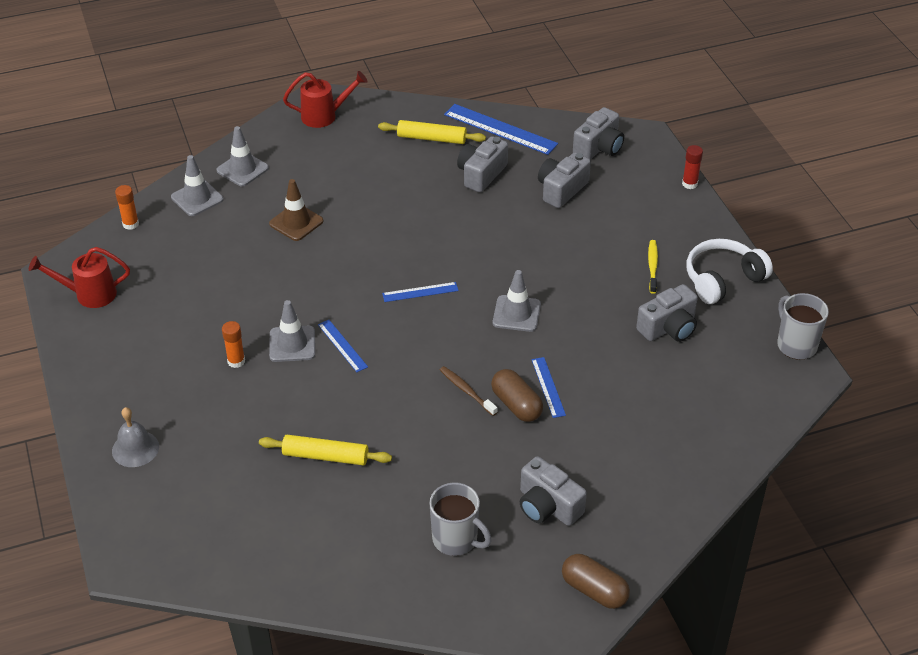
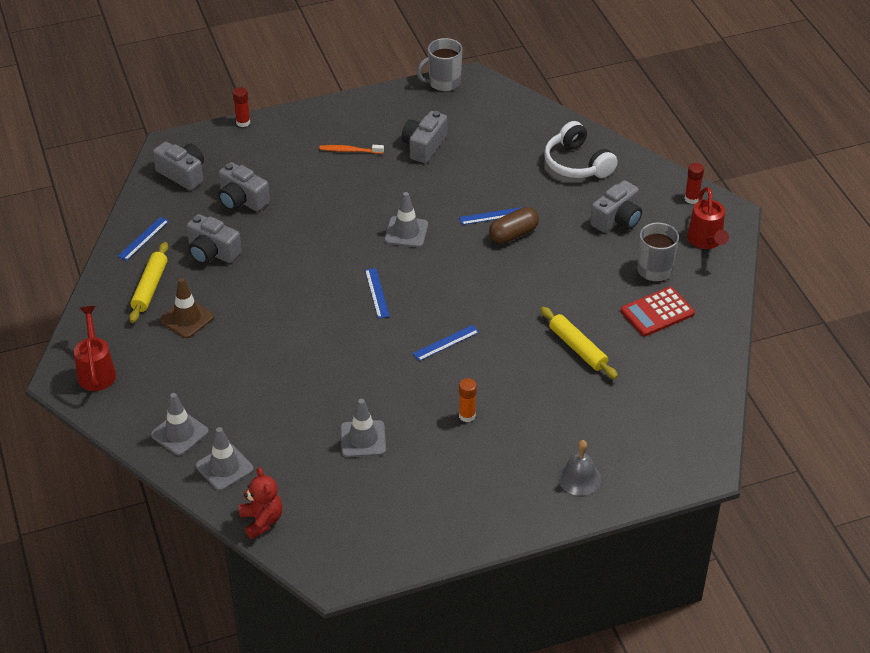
camera: 90 degrees left, 0 degrees up
red watering can [29,247,130,308] -> red watering can moved to [687,187,729,249]
orange glue stick [115,185,139,230] -> red teddy bear [239,467,283,539]
yellow rolling pin [259,435,392,465] -> yellow rolling pin turned 45 degrees counterclockwise [540,307,618,379]
brown traffic cone [269,179,323,241] -> brown traffic cone moved to [160,278,214,338]
grey traffic cone [269,300,315,362] -> grey traffic cone moved to [340,399,386,457]
brown toothbrush [440,366,498,416] -> none
blue ruler [444,104,558,155] -> blue ruler [118,217,169,261], size x0.56
brown capsule [562,554,630,609] -> red glue stick [684,163,704,204]
grey camera [636,284,698,342] -> grey camera turned 120 degrees counterclockwise [402,111,447,163]
yellow toothbrush [648,240,658,294] -> orange toothbrush [319,145,384,154]
white headphones [686,239,773,304] -> white headphones moved to [544,121,618,178]
none -> red calculator [621,287,695,337]

